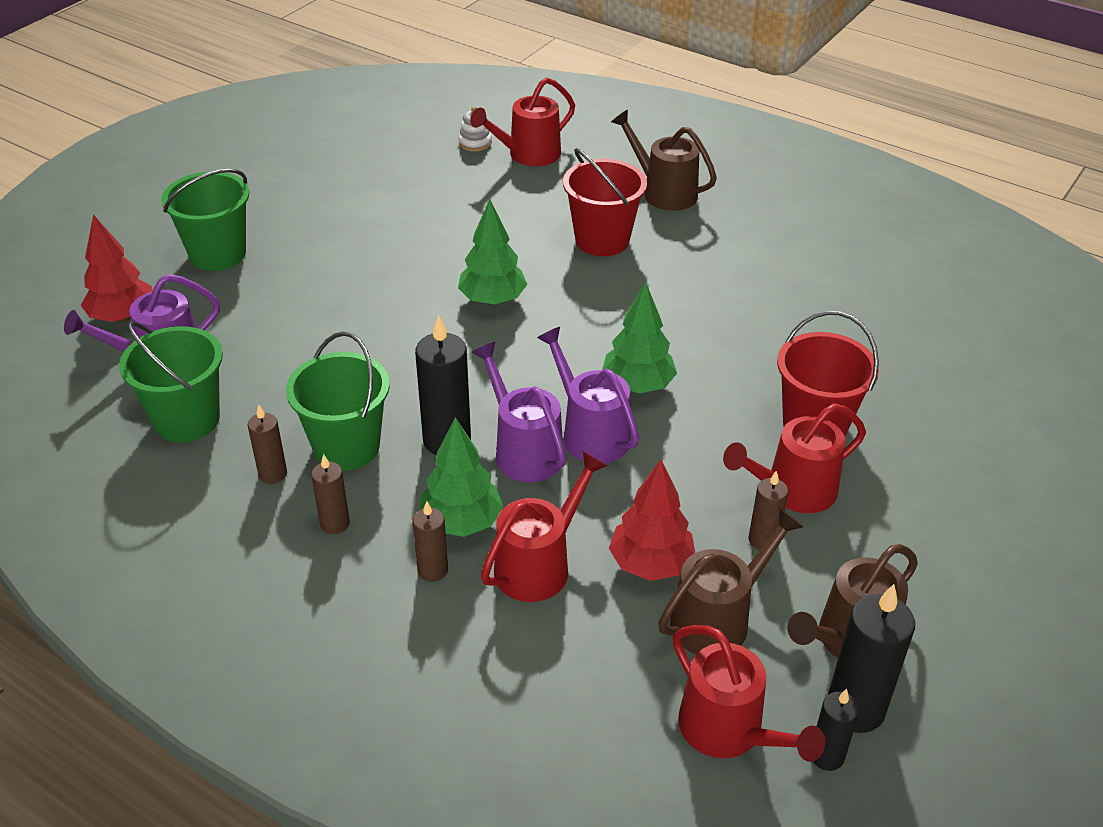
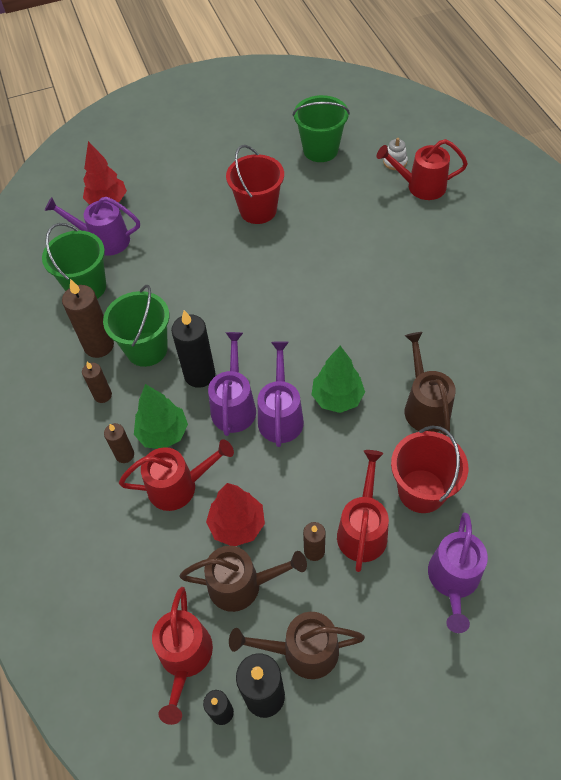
camera: 40 degrees right, 15 degrees up
green bucket [161,169,249,271] -> green bucket moved to [293,95,350,162]
brown candle [248,404,287,484] -> brown candle [62,279,114,358], size x1.74
green tree [458,199,528,305] -> none
red bucket [563,148,647,256] -> red bucket moved to [226,145,284,224]
brown watering can [611,109,717,211] -> brown watering can moved to [405,332,456,435]
red watering can [723,403,866,513] -> red watering can turned 90 degrees clockwise [337,450,389,572]
none -> purple watering can [428,513,488,633]

